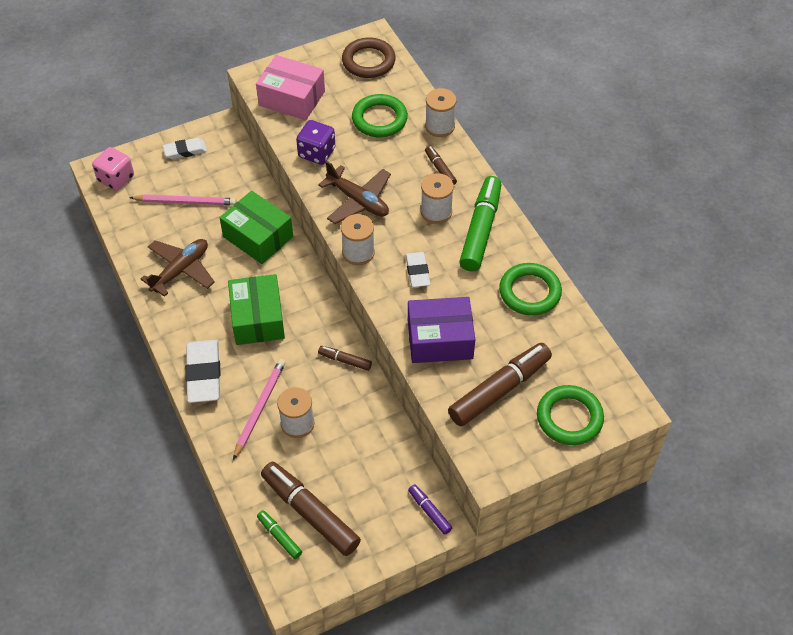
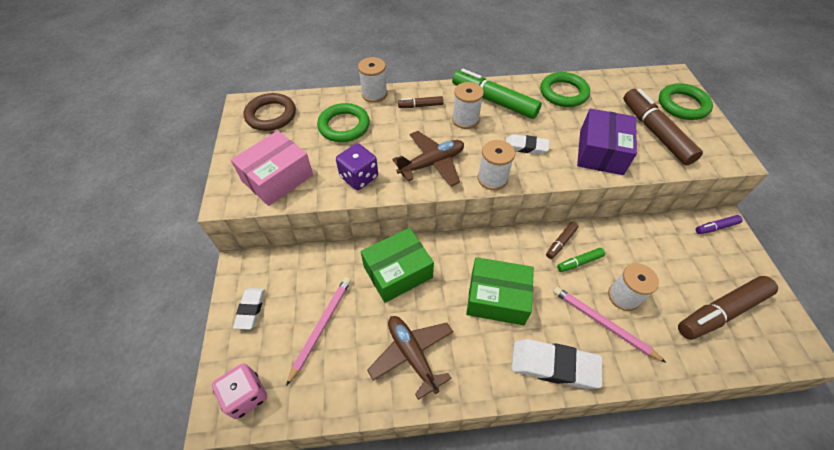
camera: 70 degrees left, 0 degrees up
green marker [257,510,302,559] -> green marker moved to [557,248,605,272]

